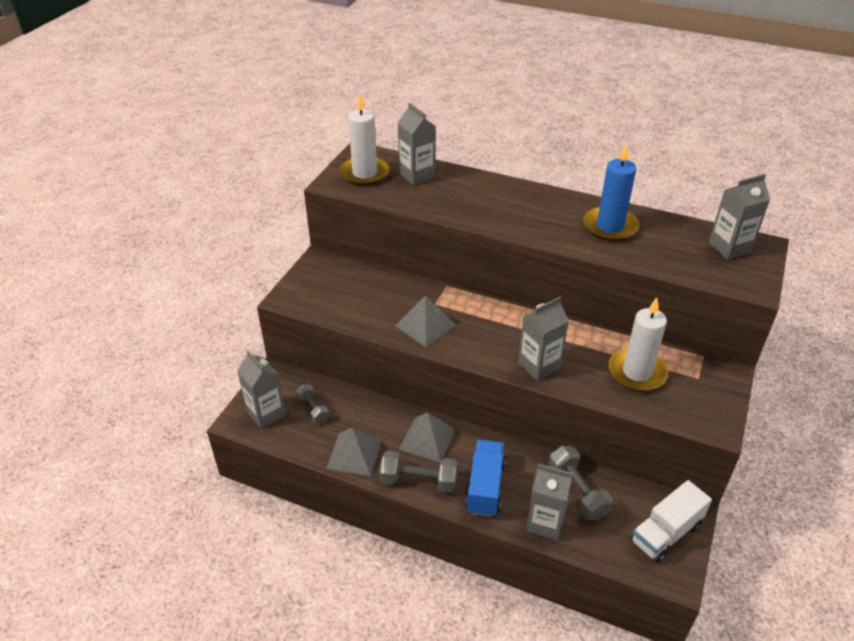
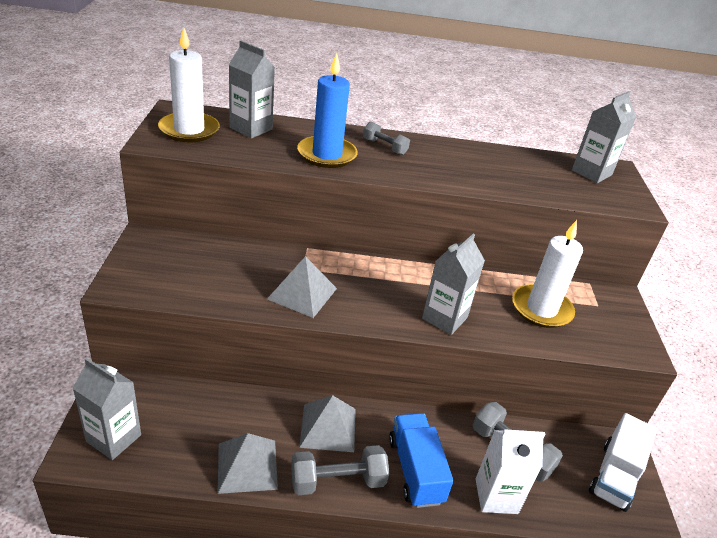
camera: 25 degrees left, 5 degrees down
grey dumbbell [296,384,329,423] -> grey dumbbell moved to [363,121,410,155]
grey carton [526,464,573,541] -> white carton [476,429,545,514]
blue candle [583,143,639,241] -> blue candle moved to [297,53,358,168]

